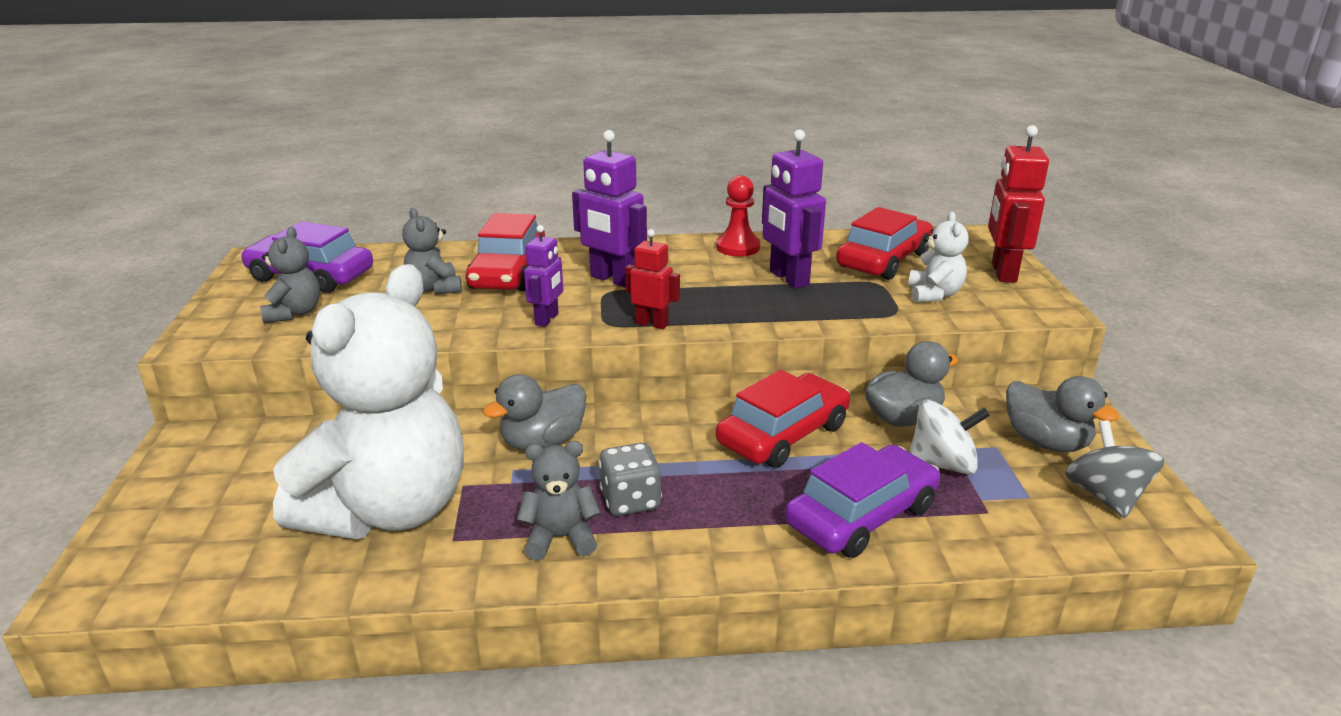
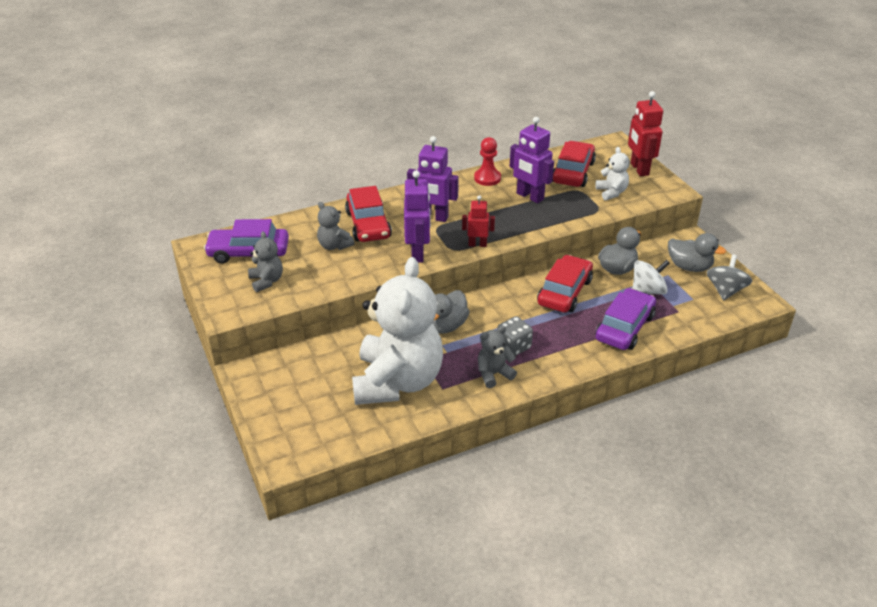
camera: 20 degrees left, 10 degrees up
purple robot [524,225,563,327] -> purple robot [404,171,431,263], size x1.63
grey spinning top [1065,421,1164,518] -> grey spinning top turned 45 degrees clockwise [707,254,752,301]

